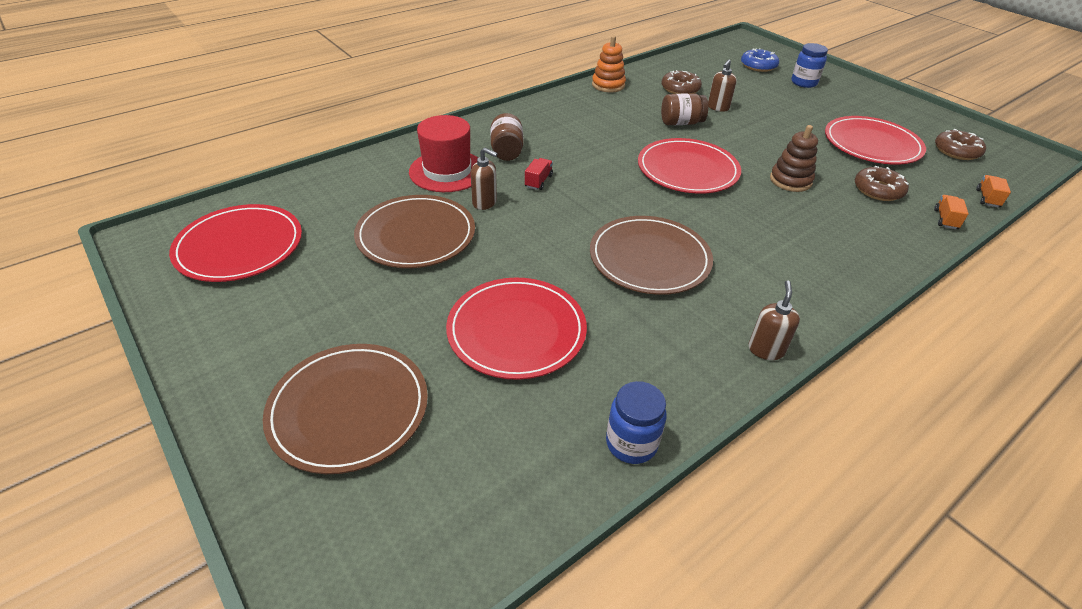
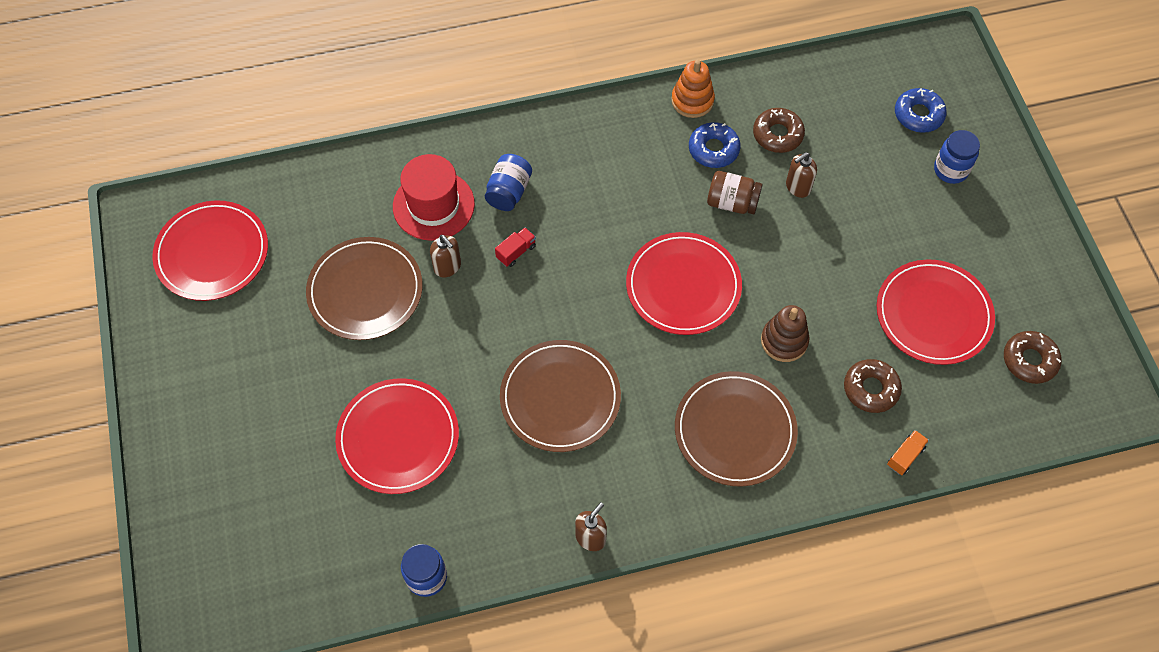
camera: 25 degrees right, 20 degrees up
brown plate [263,344,428,474] -> brown plate moved to [675,371,798,487]
brown jar [490,113,524,161] -> blue jar [485,154,532,211]
orange truck [976,175,1011,208] -> none
none -> blue donut [689,122,741,168]

